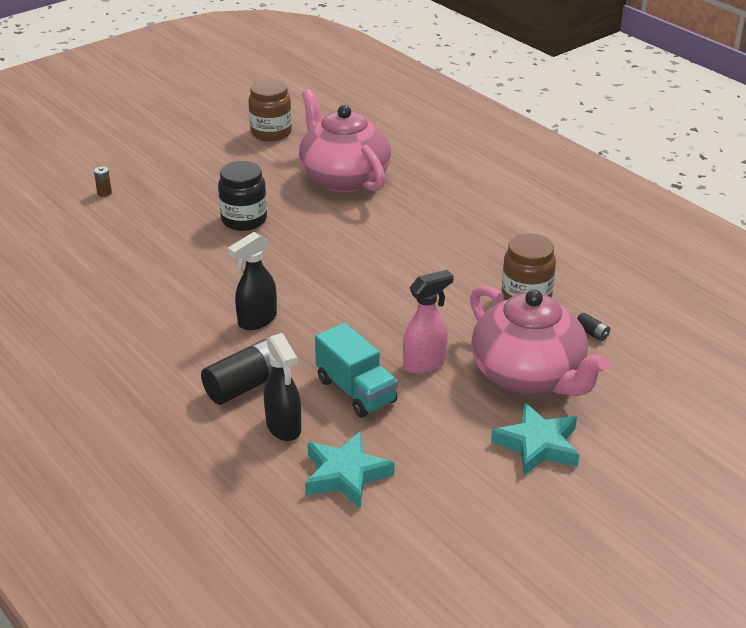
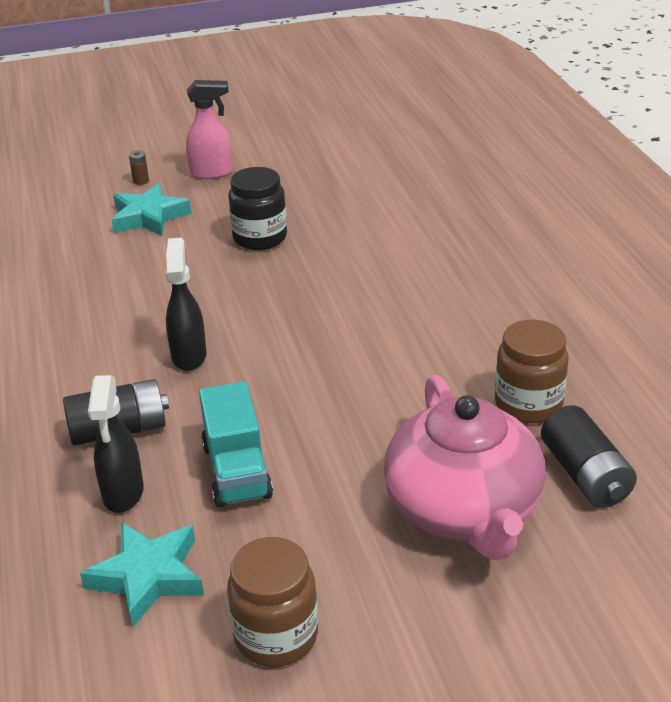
camera: 25 degrees right, 0 degrees up
black spray bottle [228,232,277,330] -> black spray bottle turned 105 degrees clockwise [165,238,207,371]
brown jar [248,79,292,141] -> brown jar moved to [227,537,318,667]
pink teapot [299,89,391,192] -> none
pink spray bottle [403,270,454,374] -> pink spray bottle moved to [186,80,233,179]
turquoise star [491,402,579,476] -> turquoise star moved to [112,183,191,236]
black battery [577,313,610,341] -> black battery [541,405,637,508], size x2.22

